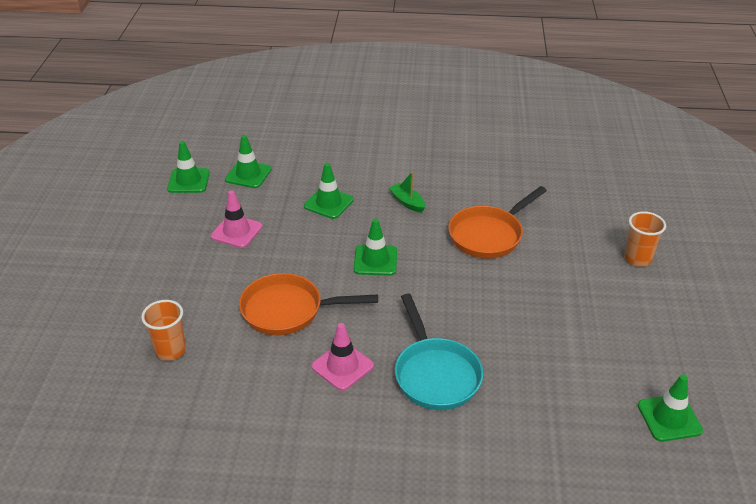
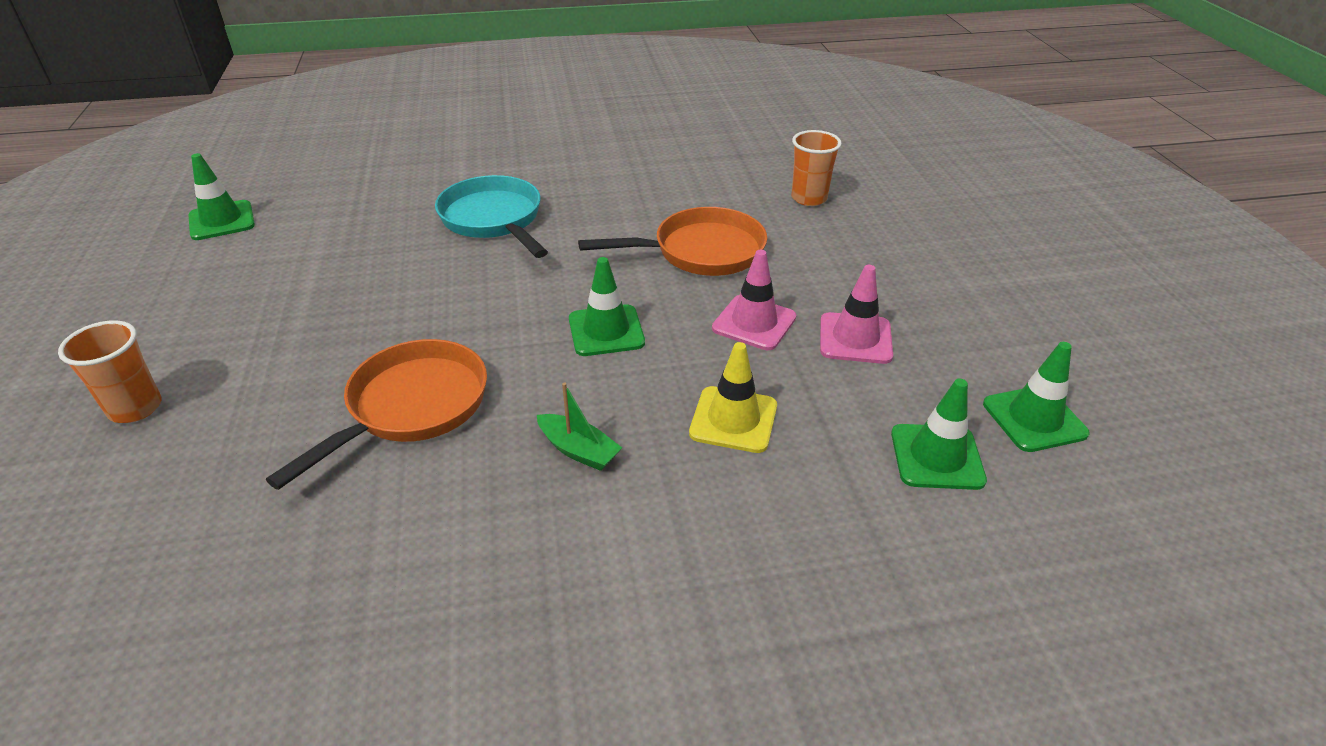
camera: 165 degrees right, 0 degrees up
green traffic cone [304,163,354,219] -> yellow traffic cone [689,342,777,453]
pink traffic cone [311,323,374,391] -> pink traffic cone moved to [712,250,796,350]

